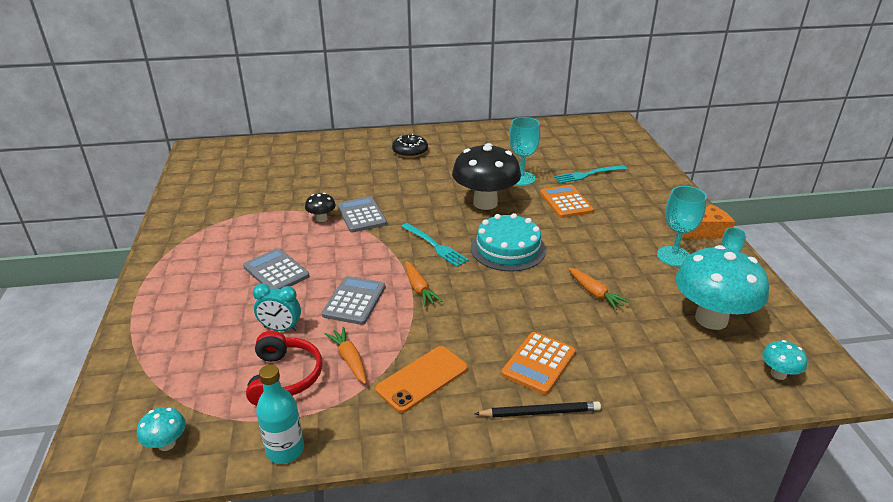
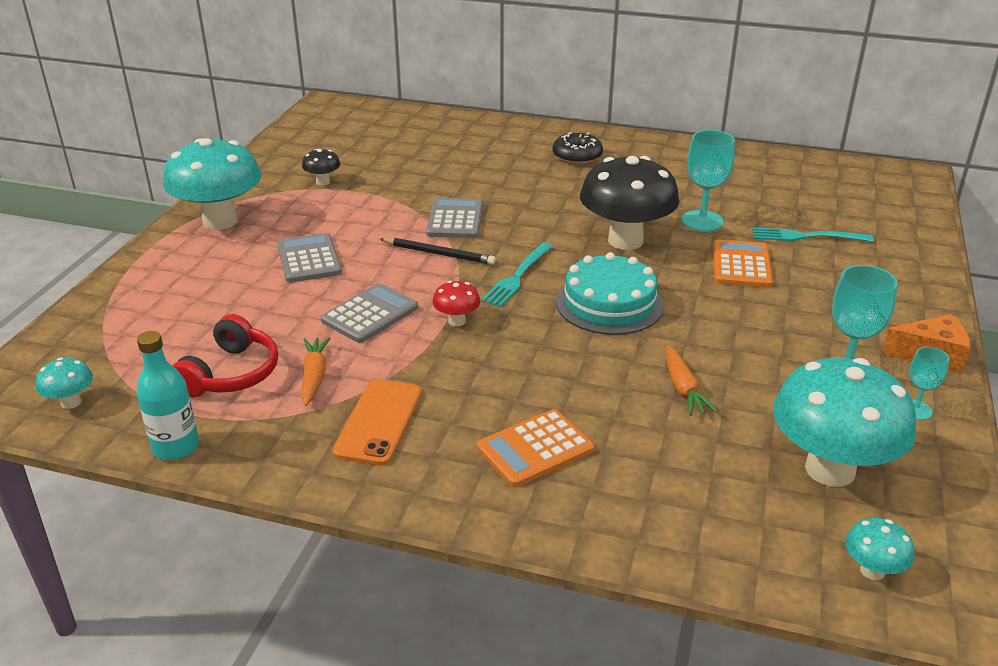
camera: 25 degrees right, 0 degrees up
turquoise clock [253,283,301,331] -> none
black mushroom [305,193,336,222] -> black mushroom moved to [302,149,340,185]
orange phone [376,346,468,413] -> orange phone turned 60 degrees counterclockwise [332,379,422,466]
turquoise fork [401,223,469,267] -> turquoise fork turned 45 degrees clockwise [481,243,553,307]
orange carrot [405,261,442,307] -> red mushroom [432,281,480,326]
black pencil [474,401,601,418] -> black pencil moved to [380,238,496,265]
none -> turquoise mushroom [163,138,261,230]

